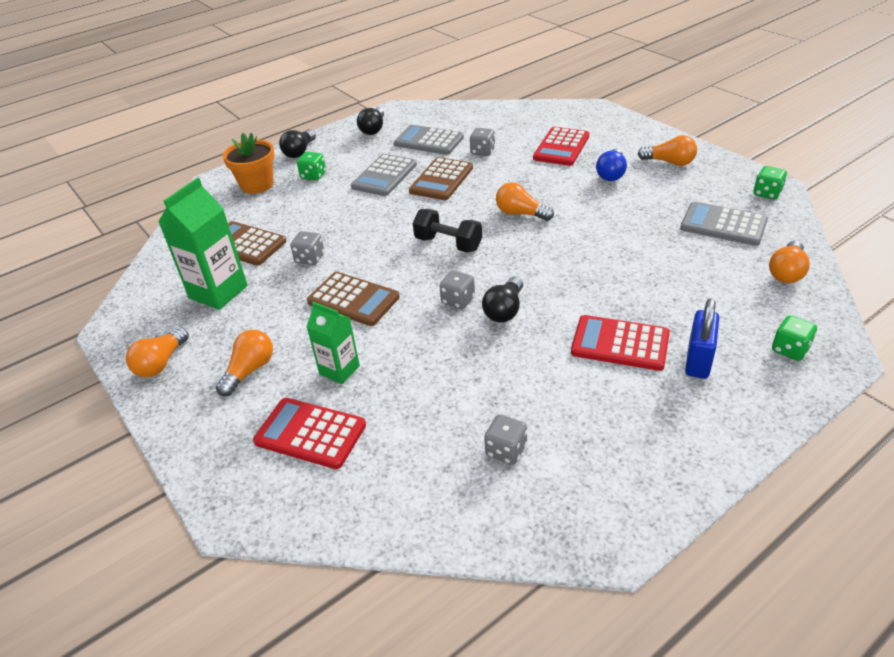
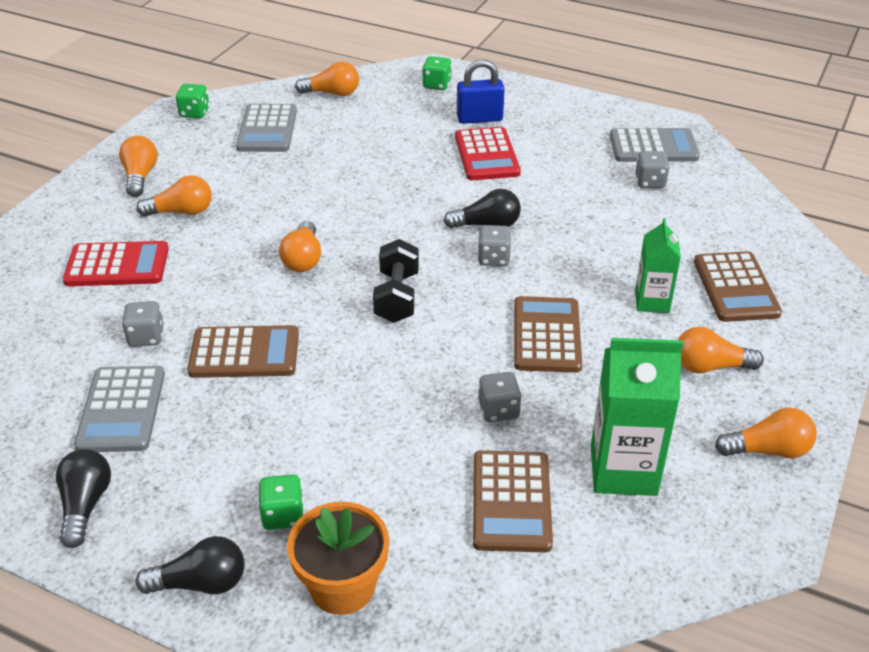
camera: 120 degrees left, 0 degrees up
red calculator [253,398,366,469] -> brown calculator [694,251,782,322]
grey calculator [351,154,417,196] -> grey calculator moved to [610,128,700,162]
black light bulb [357,108,384,135] -> black light bulb turned 75 degrees counterclockwise [56,449,111,548]
blue light bulb [596,149,627,181] -> orange light bulb [136,175,212,217]

